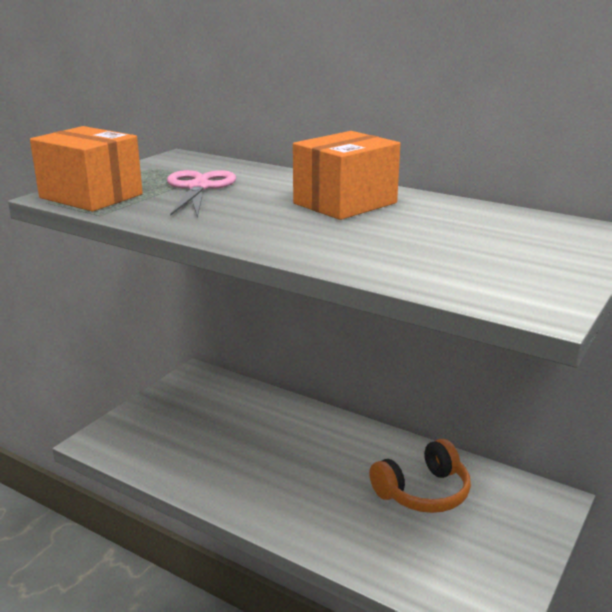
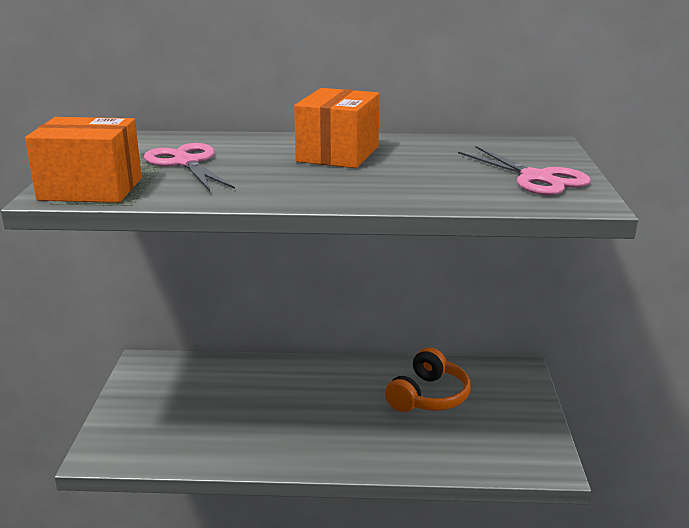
camera: 30 degrees left, 0 degrees up
none -> pink scissors [458,146,591,195]

